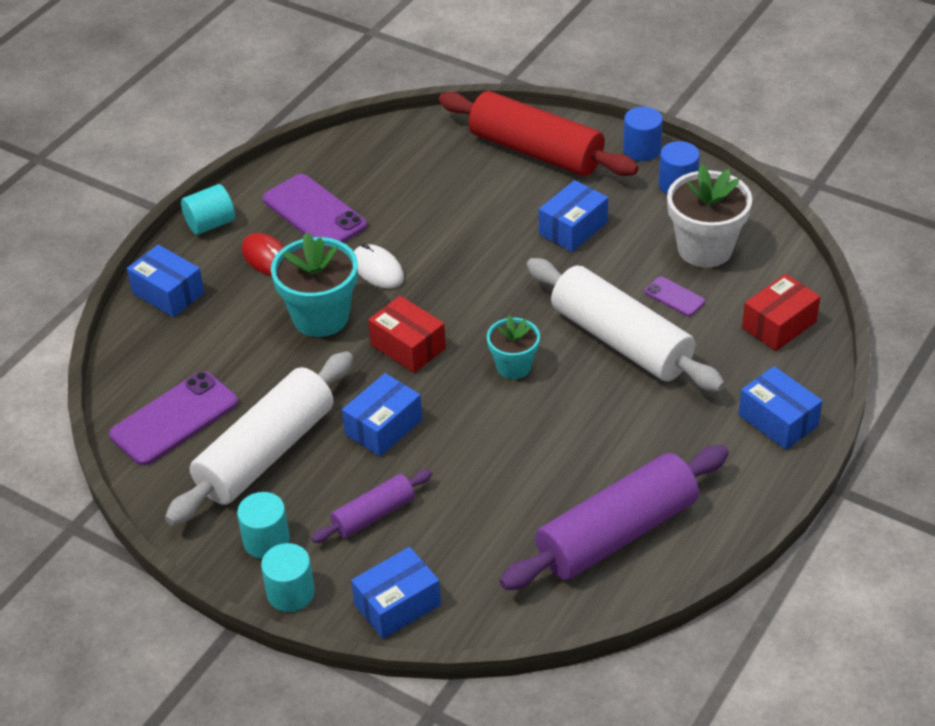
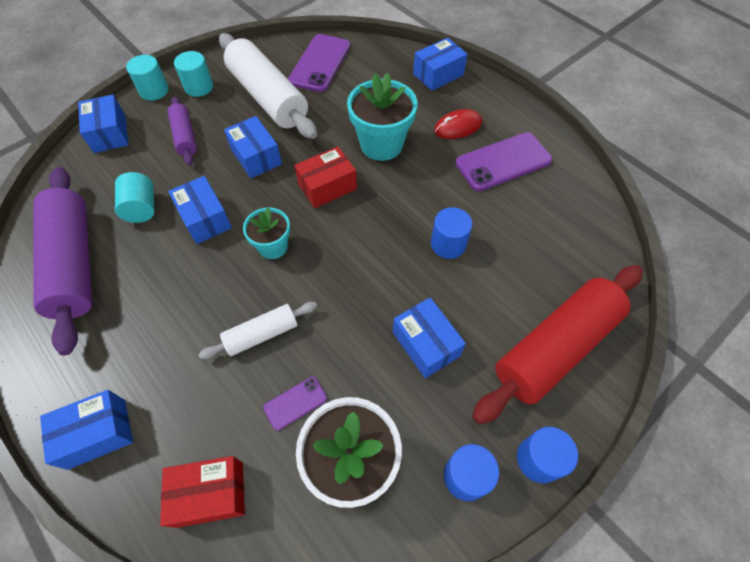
camera: 105 degrees right, 15 degrees up
purple phone [109,371,238,466] -> purple phone turned 45 degrees clockwise [288,34,350,92]
turquoise cylinder [181,184,235,235] -> turquoise cylinder moved to [115,172,155,223]
white mouse [354,243,404,289] -> none
white rolling pin [527,258,725,392] -> white rolling pin [198,302,317,359], size x0.51
red box [742,274,820,351] -> red box turned 75 degrees counterclockwise [160,456,245,528]
none -> blue box [168,176,232,244]
none -> blue cylinder [431,207,473,259]

